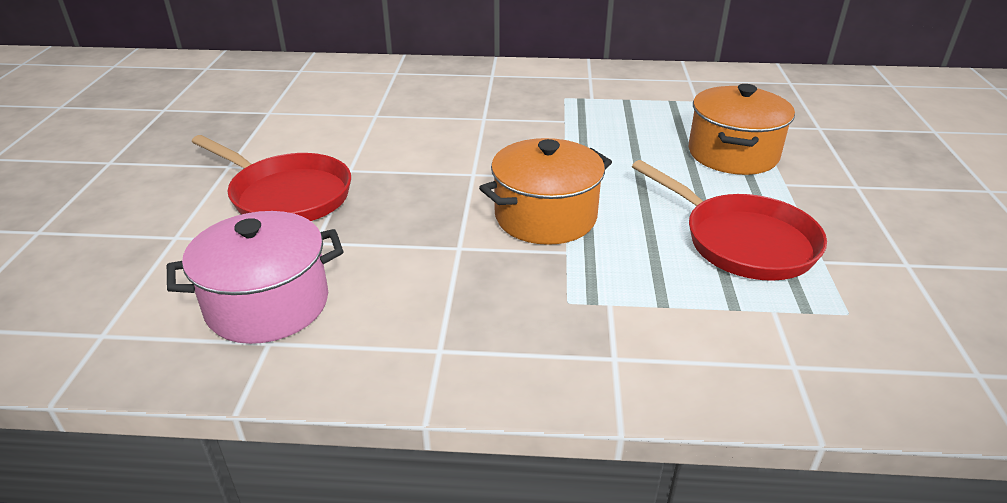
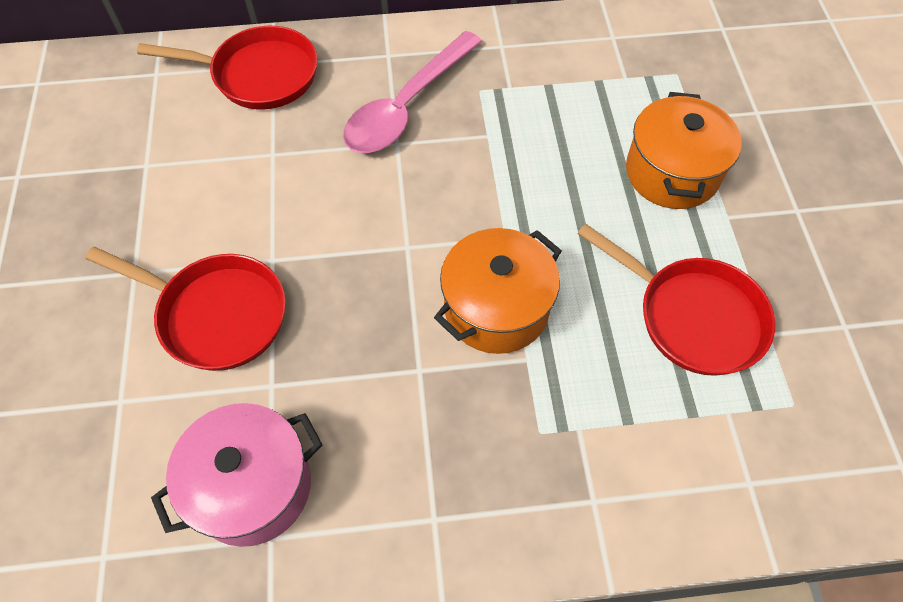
camera: 10 degrees left, 25 degrees up
none -> red pan [137,26,318,109]
none -> pink spoon [343,31,482,153]

